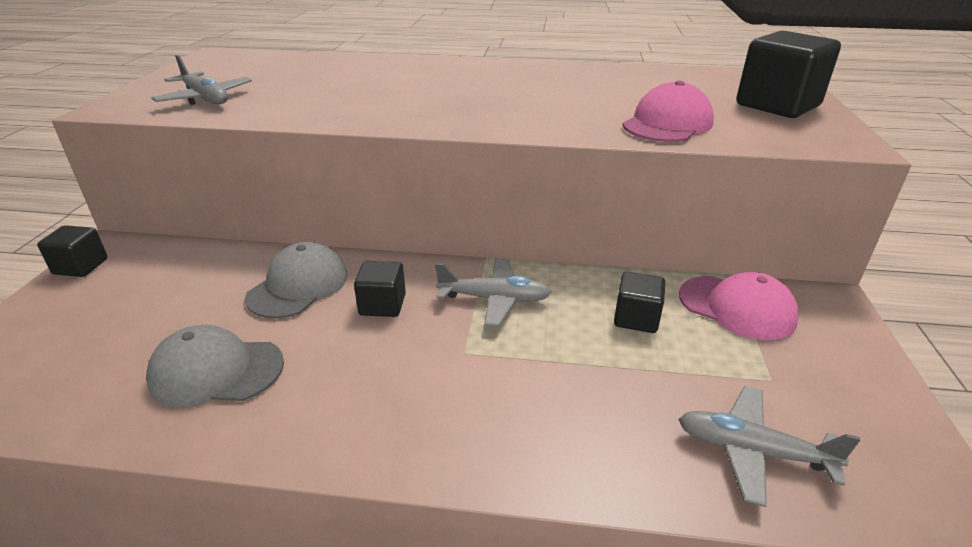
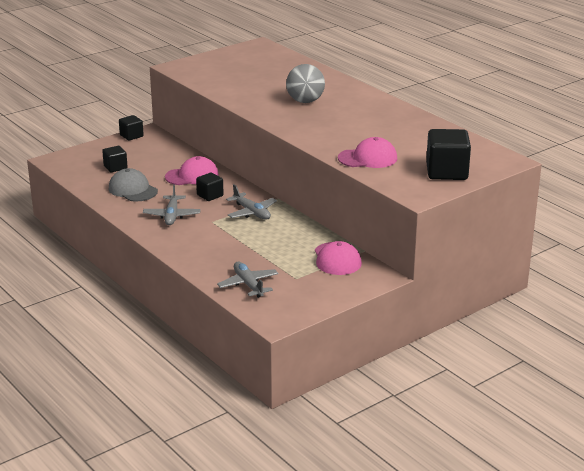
camera: 45 degrees right, 5 degrees down
grey plane [151,55,252,105] -> grey plane moved to [143,184,201,225]
grey cap [245,242,347,319] -> pink cap [165,156,219,185]
black cube [614,272,666,333] -> black cube moved to [102,146,128,172]
none -> grey ball [286,64,325,103]

